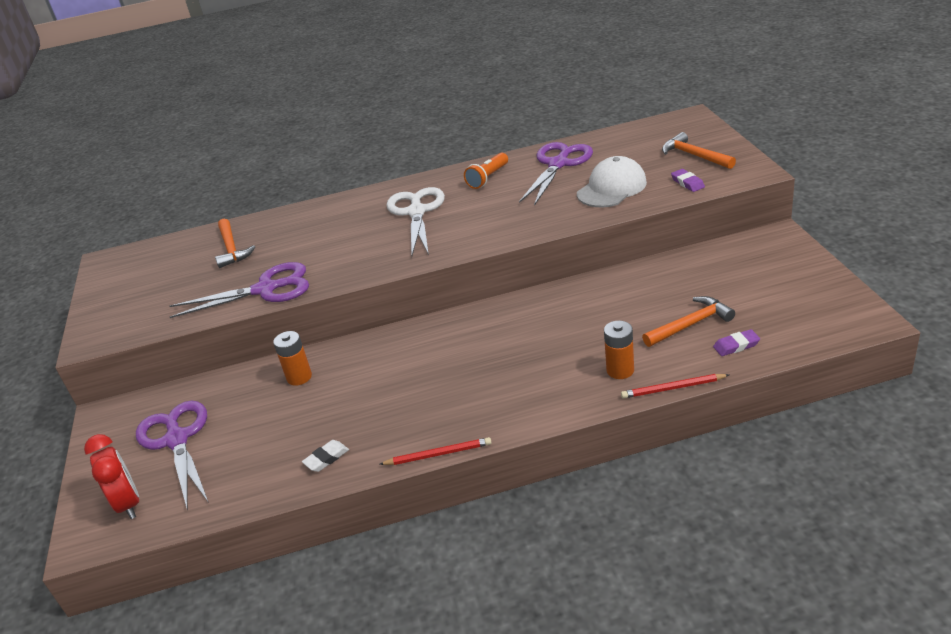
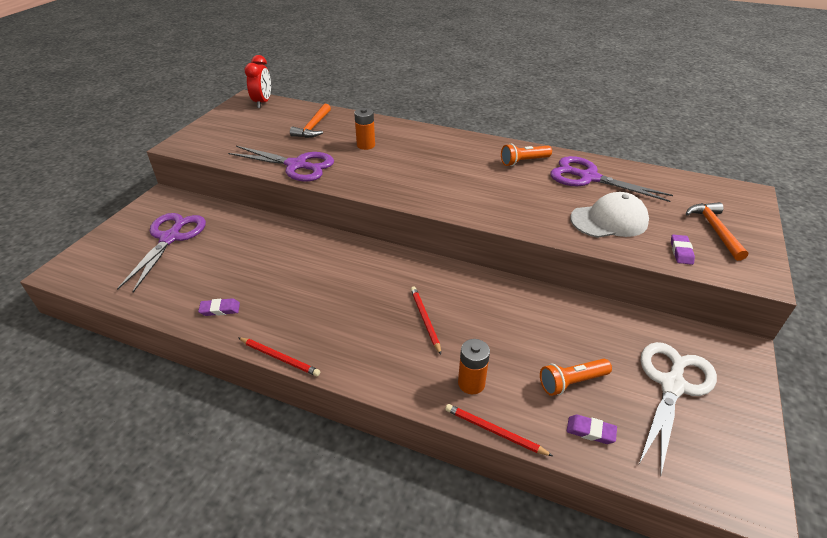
camera: 30 degrees right, 5 degrees up
red clock [84,434,139,519] -> red clock moved to [245,55,271,108]
orange battery [273,331,312,386] -> orange battery moved to [354,108,375,150]
white eraser [302,440,349,472] -> purple eraser [198,298,240,316]
white scissors [386,187,445,255] -> white scissors moved to [639,342,717,475]
purple scissors [519,142,593,206] -> purple scissors turned 120 degrees counterclockwise [550,156,673,202]
orange hammer [642,296,735,347] -> orange flashlight [540,359,612,396]
none -> red pencil [411,287,441,355]

